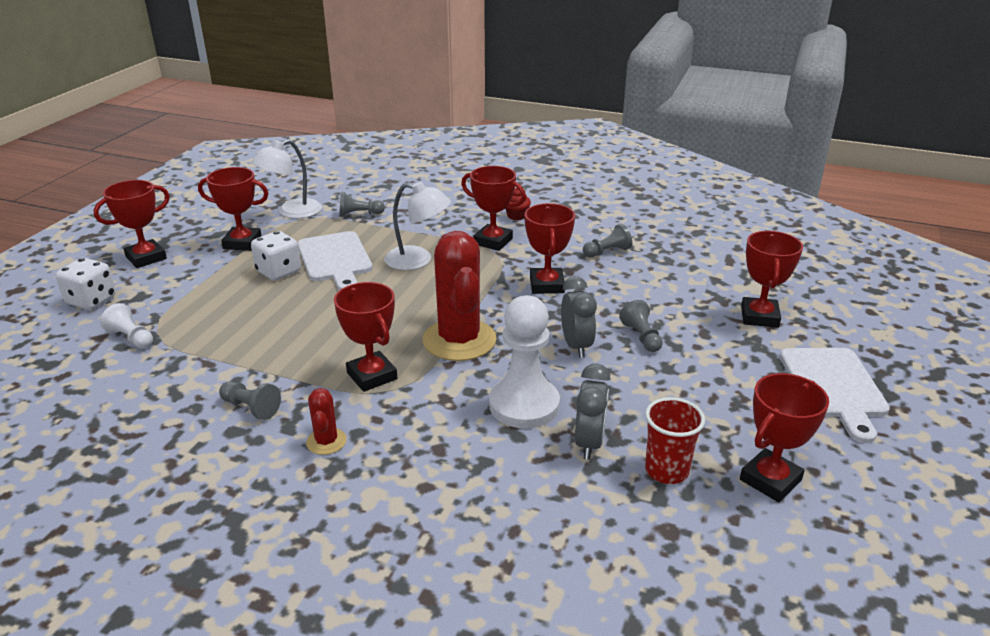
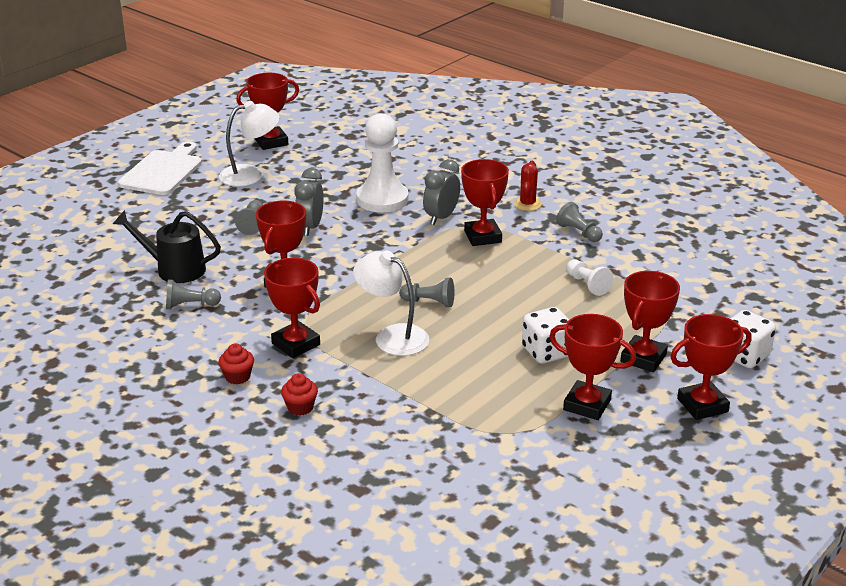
camera: 160 degrees left, 0 degrees up
white pawn [100,303,153,349] -> white pawn moved to [566,259,613,296]
white lamp [251,139,322,218] -> white lamp moved to [219,101,280,186]
white cutting board [297,231,373,290] -> none
grey pawn [339,192,385,217] -> grey pawn moved to [399,278,454,307]
red cactus [422,231,497,361] -> none
grey clock [575,364,611,460] -> grey clock moved to [423,159,460,225]
red cup [645,397,705,484] -> none
red trophy [741,231,803,328] -> red trophy moved to [621,271,680,372]
none -> black watering can [113,210,221,283]
none -> red cupcake [281,373,318,415]

